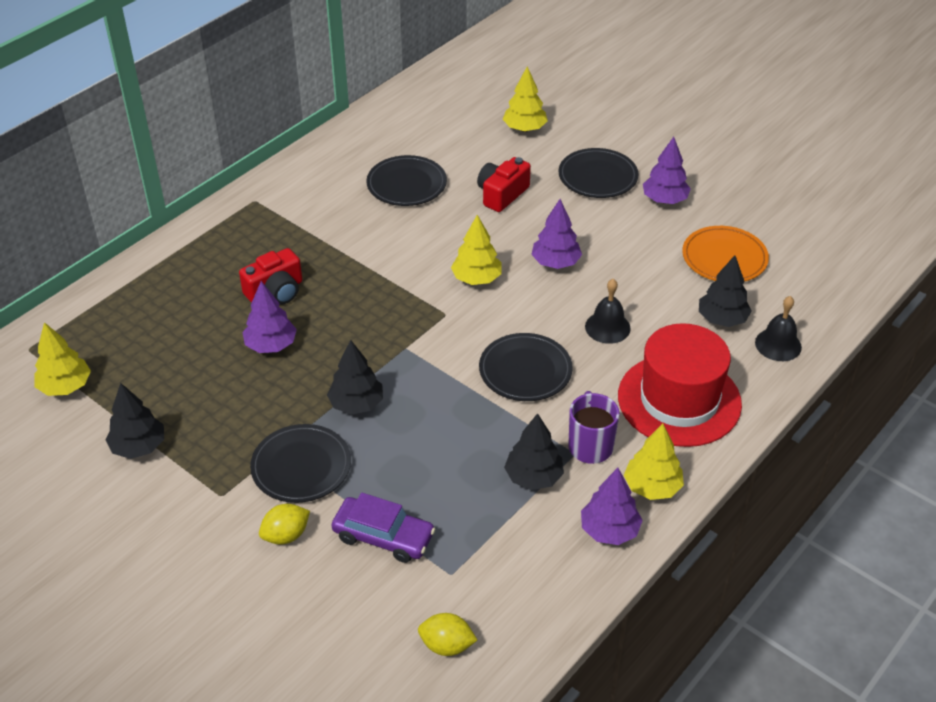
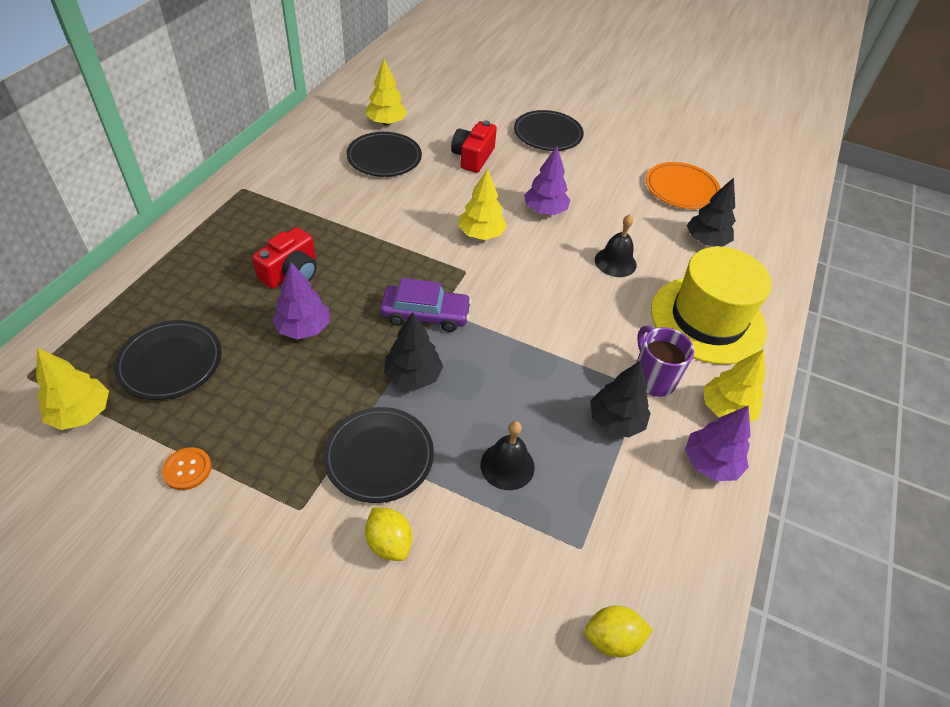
camera: 20 degrees left, 5 degrees up
black tree [106,383,164,459] -> orange button [162,447,211,490]
yellow lemon [259,504,310,545] -> yellow lemon turned 75 degrees counterclockwise [365,507,412,561]
purple car [331,492,435,563] -> purple car moved to [380,278,472,332]
black plate [479,333,573,401] -> black plate moved to [114,320,222,400]
yellow tree [503,66,548,132] -> yellow tree moved to [366,58,407,126]
red hat [618,323,742,447] -> yellow hat [651,247,772,365]
purple tree [643,137,691,204] -> none
black bell [755,296,802,361] -> black bell moved to [481,421,535,490]

